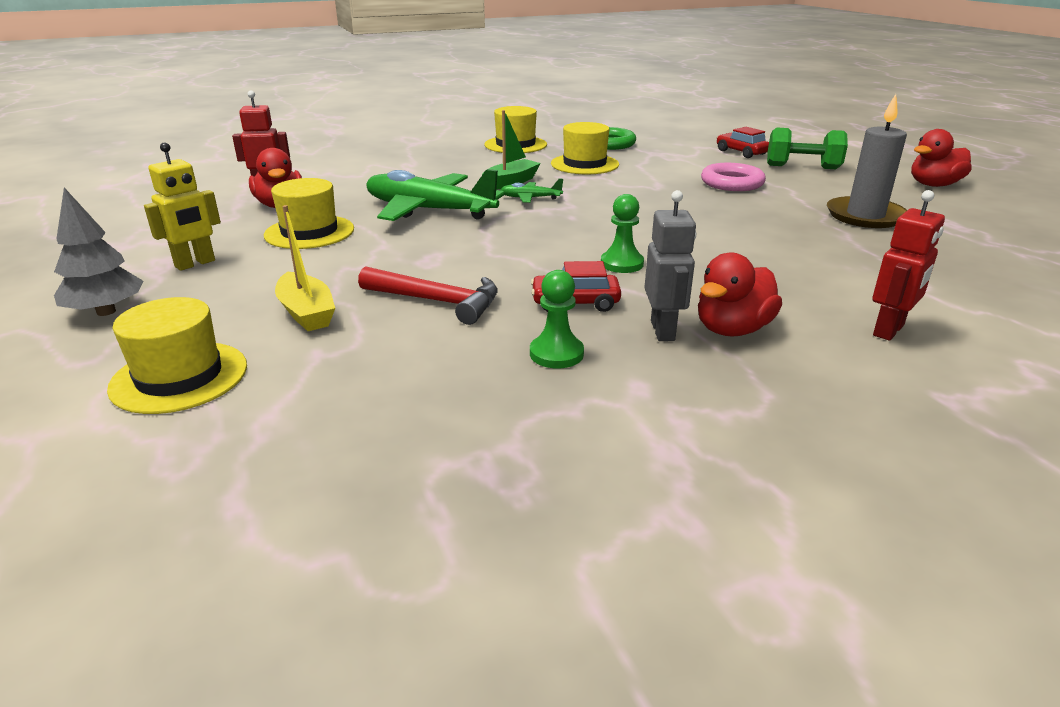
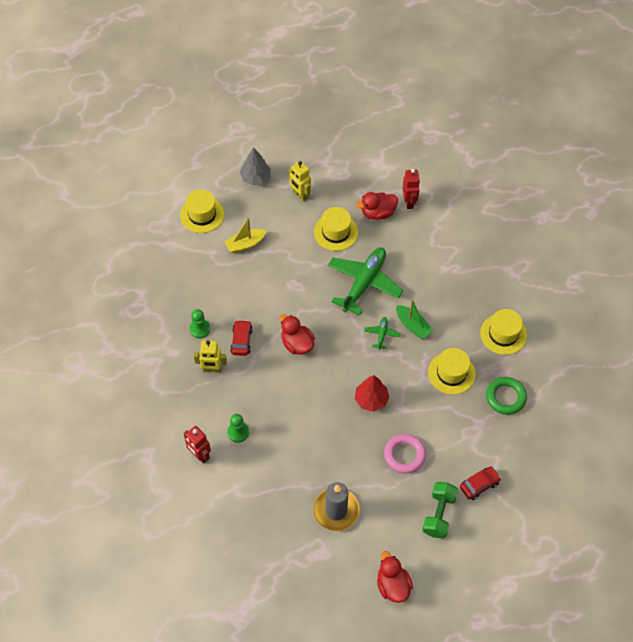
camera: 95 degrees right, 30 degrees up
red hammer [358,266,498,325] -> none
green pawn [601,194,644,273] -> green pawn moved to [227,414,249,443]
grey robot [644,190,697,341] -> yellow robot [194,340,227,373]
red duck [698,252,782,337] -> red duck moved to [279,314,315,355]
none -> red tree [355,375,389,412]

